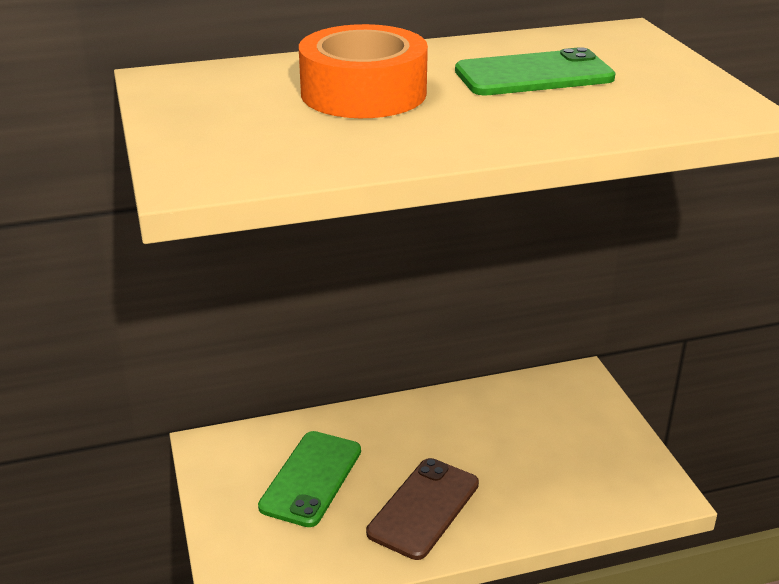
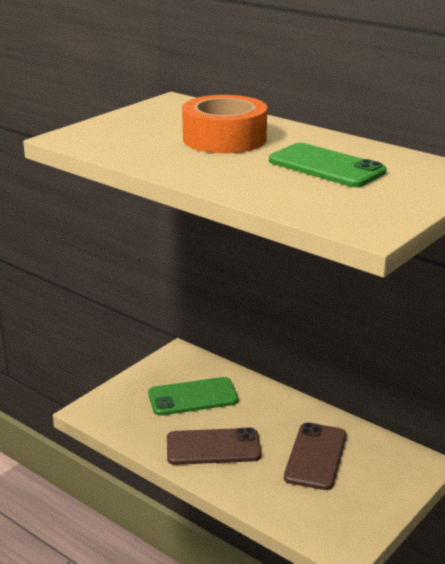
camera: 55 degrees right, 5 degrees down
none -> brown phone [284,422,347,490]

